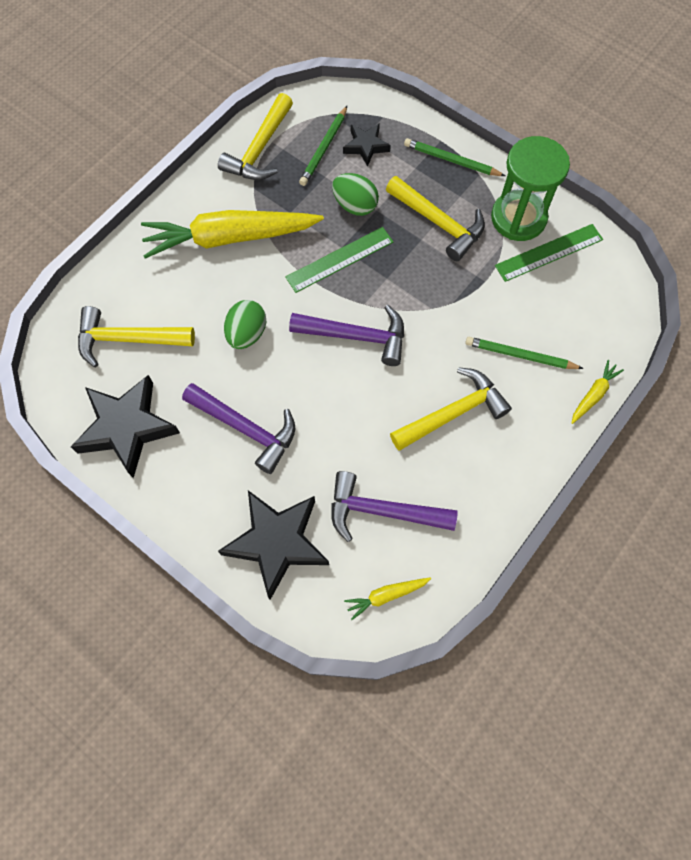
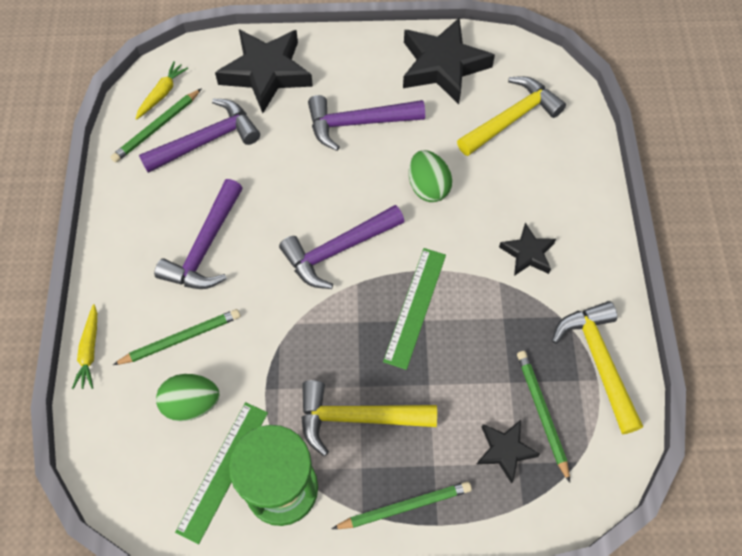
camera: 140 degrees right, 5 degrees down
yellow carrot [141,210,324,259] -> black star [499,223,556,276]
green egg [332,173,379,216] -> green egg moved to [156,374,219,421]
yellow hammer [390,367,512,451] -> purple hammer [154,179,243,289]
none -> green pencil [111,88,202,163]

